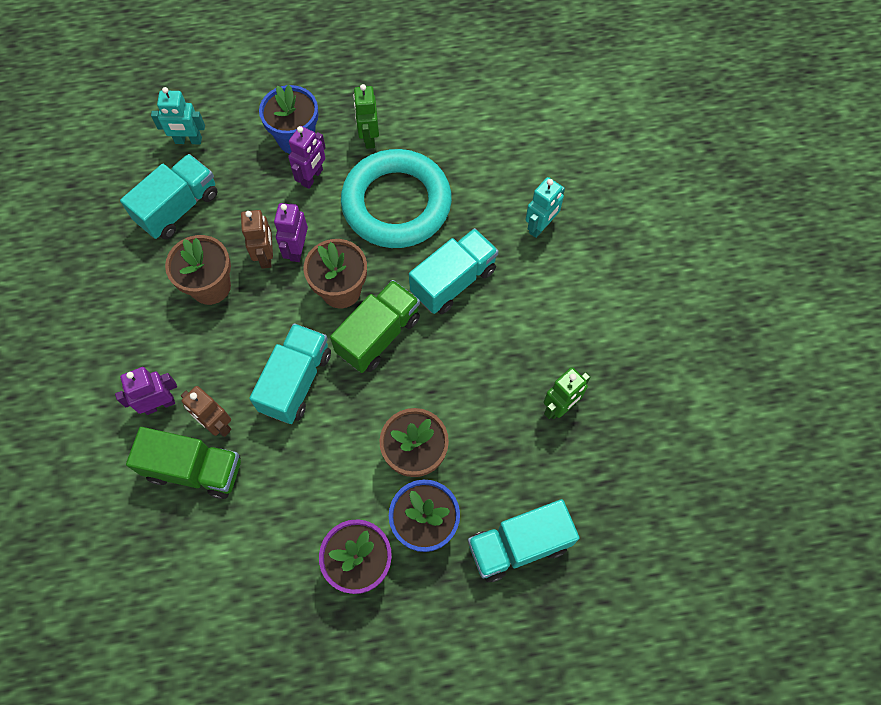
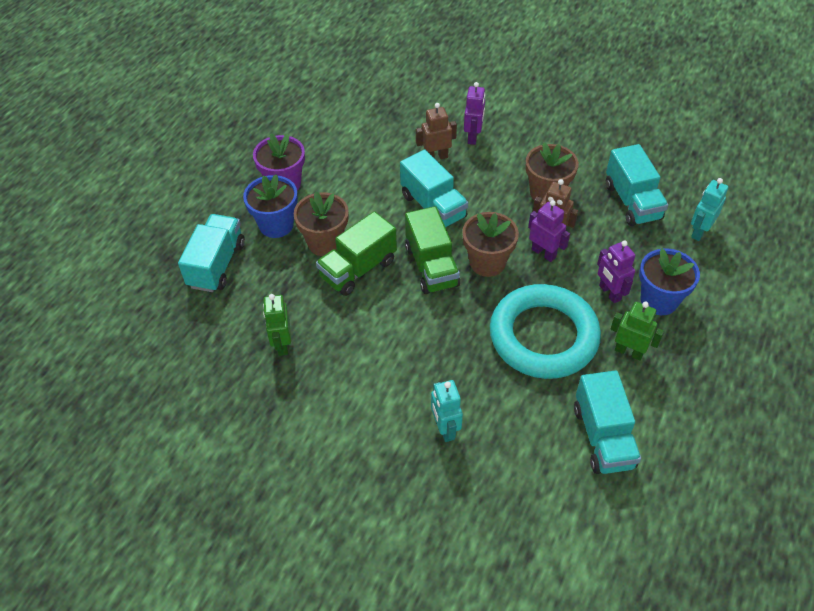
camera: 125 degrees right, 15 degrees down
green truck [126,427,241,499] -> green truck moved to [316,211,397,296]
turquoise truck [409,228,499,314] -> turquoise truck moved to [574,370,641,474]

